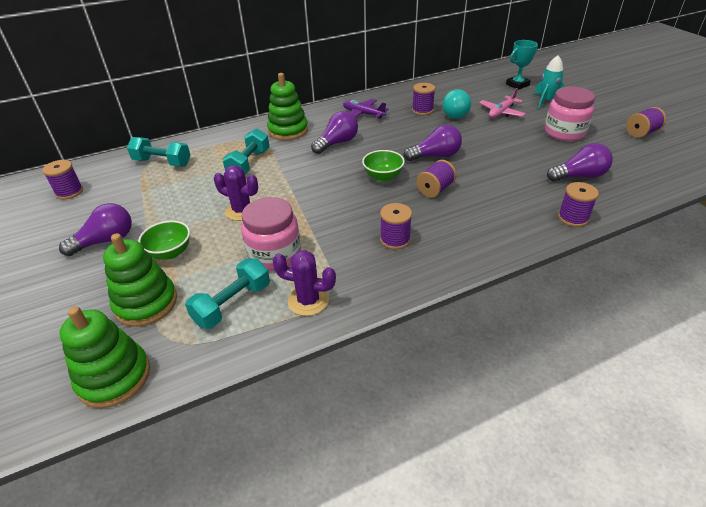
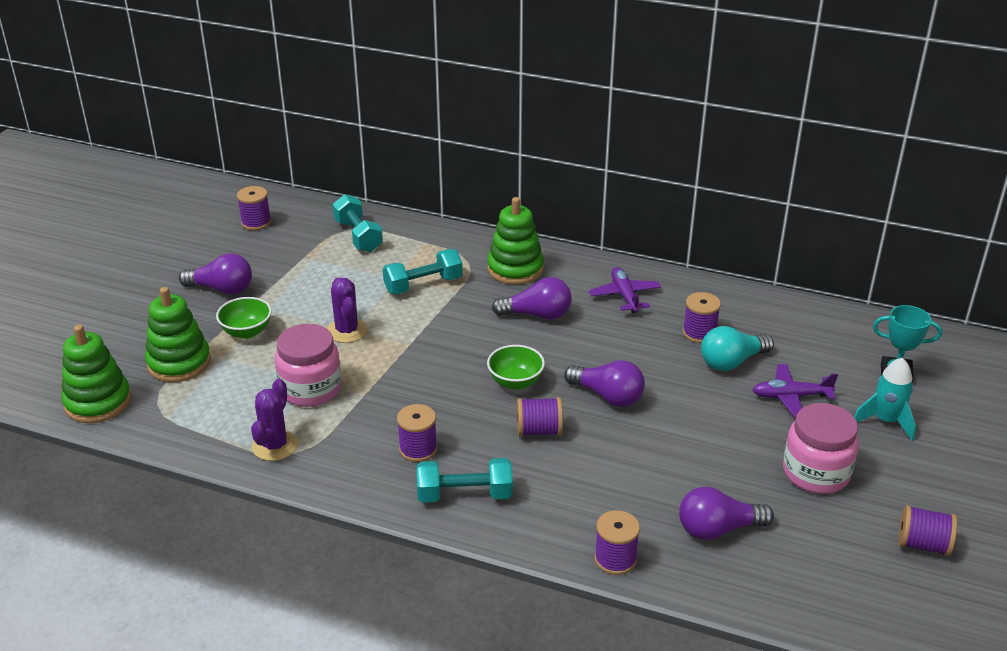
camera: 45 degrees right, 5 degrees down
turquoise dumbbell [185,258,270,329] -> turquoise dumbbell moved to [417,458,513,503]
purple cactus [272,250,336,316] -> purple cactus turned 45 degrees clockwise [251,379,298,461]
pink plane [479,88,526,118] -> purple plane [753,364,838,418]
purple light bulb [547,143,613,182] -> purple light bulb turned 135 degrees clockwise [679,487,774,540]

